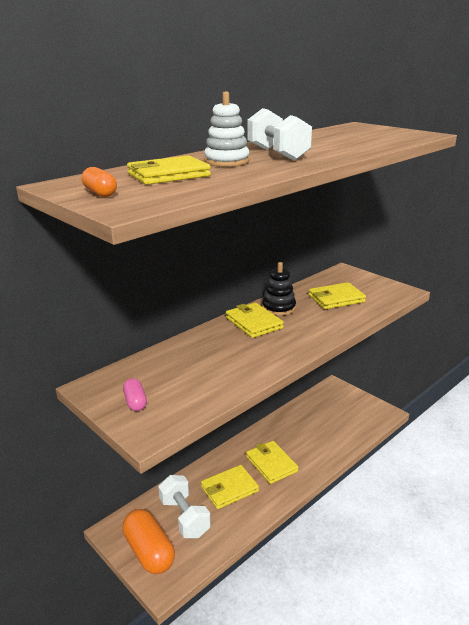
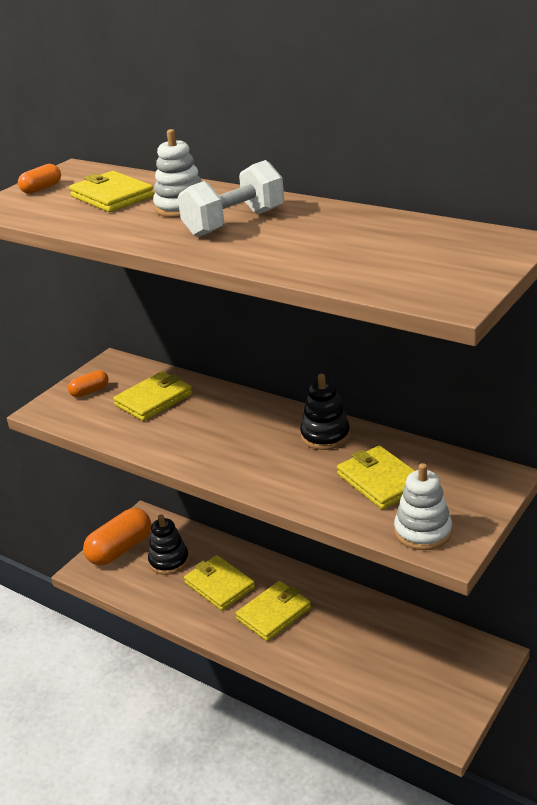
camera: 80 degrees right, 5 degrees up
pink capsule [123,378,147,411] -> orange capsule [68,370,108,397]
white dumbbell [158,475,211,538] -> black stacking toy [148,514,189,575]
yellow wallet [226,303,284,338] -> yellow wallet moved to [113,371,192,421]
none -> white stacking toy [394,463,452,550]

